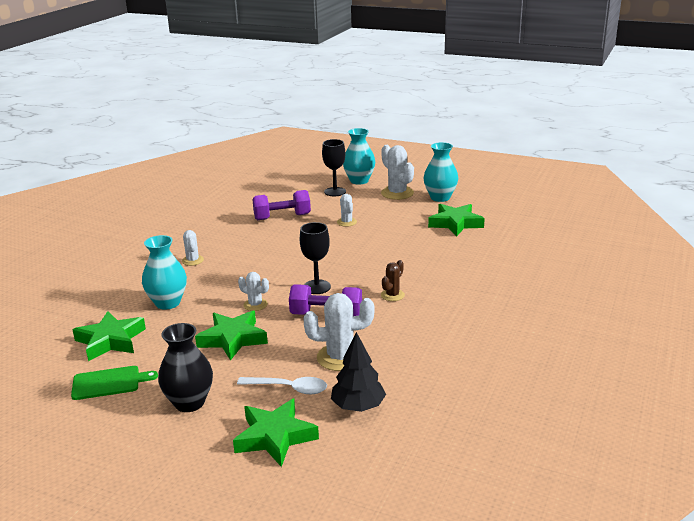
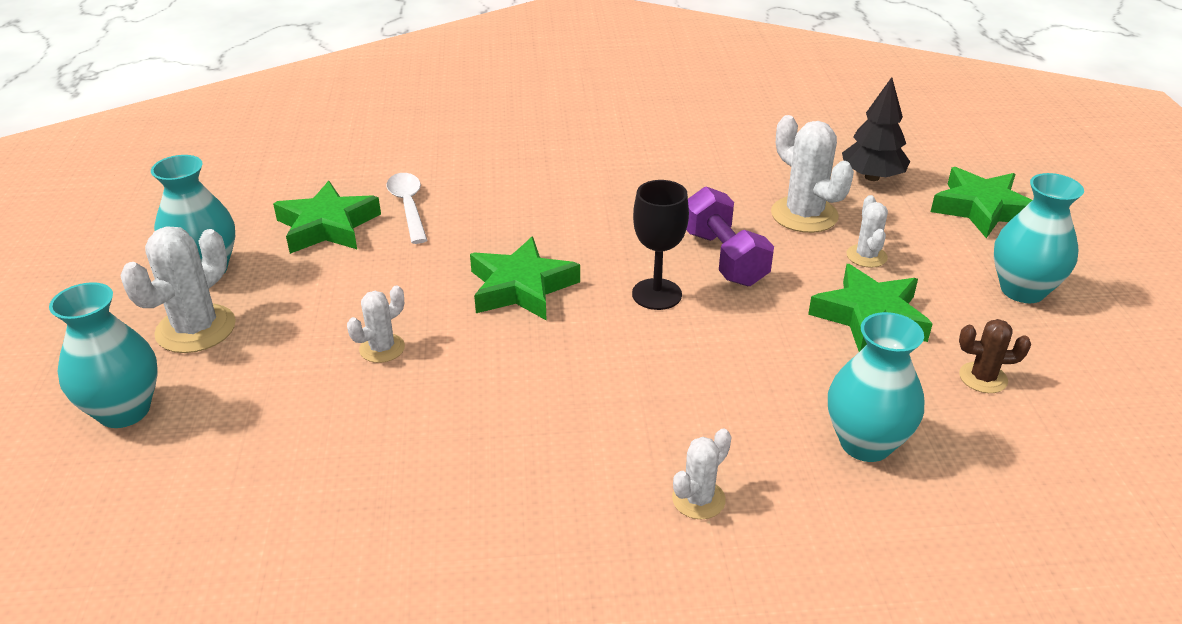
camera: 120 degrees left, 10 degrees up
green cutting board [71,366,158,400] -> none
green star [73,311,146,361] -> green star moved to [470,237,580,321]
black vase [158,323,213,412] -> turquoise vase [994,173,1084,303]
white spoon [237,377,327,394] -> white spoon moved to [387,173,427,244]
white cactus [238,272,269,311] -> white cactus moved to [846,195,888,268]
purple dumbbell [252,190,311,220] -> none
black goblet [322,139,346,196] -> none
brown cactus [381,260,405,301] -> brown cactus moved to [959,319,1031,393]

